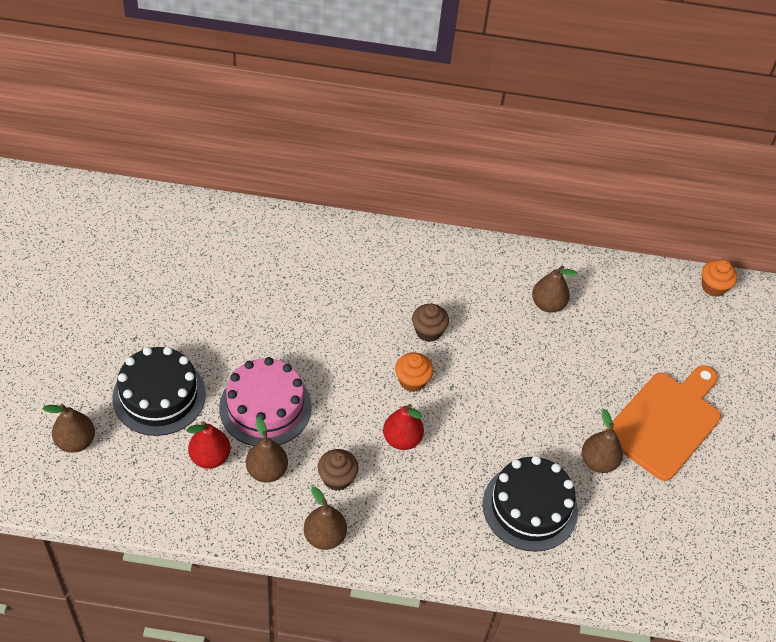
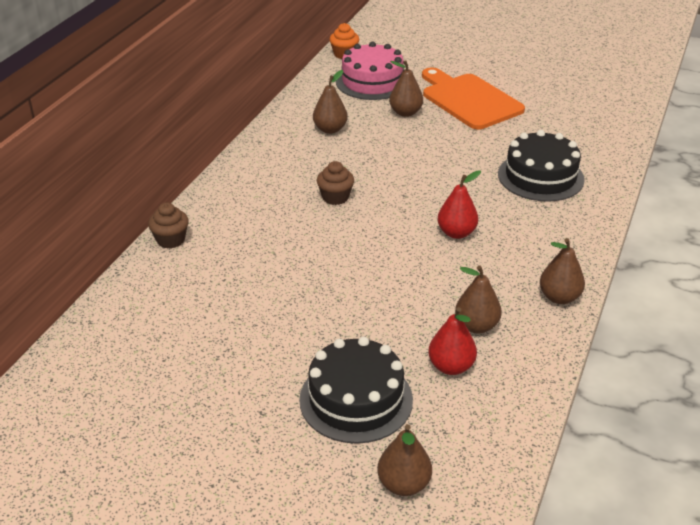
camera: 70 degrees left, 15 degrees down
pink cake [219,357,312,446] -> pink cake moved to [336,42,404,100]
brown cupcake [318,449,359,491] -> brown cupcake moved to [148,203,189,249]
orange cupcake [395,352,433,392] -> none
brown pear [582,409,623,473] -> brown pear moved to [389,60,423,117]

